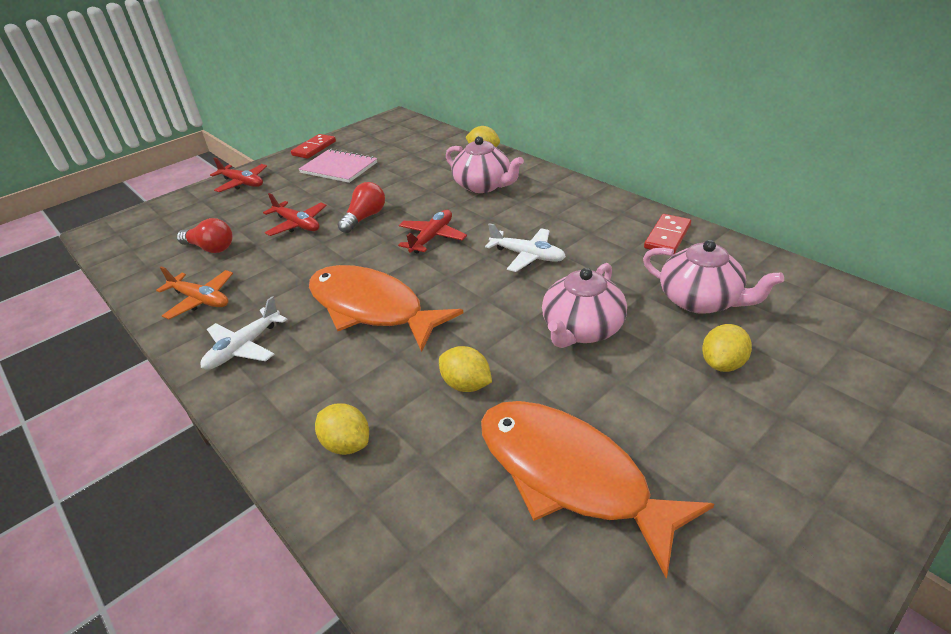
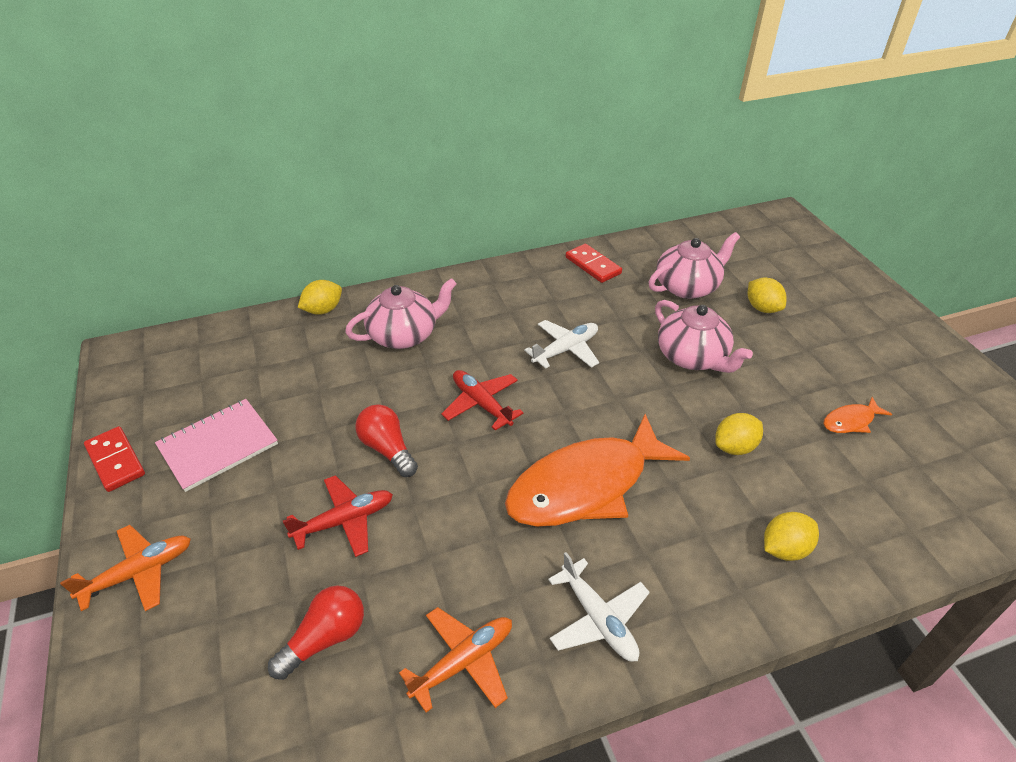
camera: 70 degrees left, 5 degrees up
red plane [210,157,267,192] -> orange plane [60,525,191,611]
orange fish [481,401,714,579] -> orange fish [824,397,892,433], size x0.41

